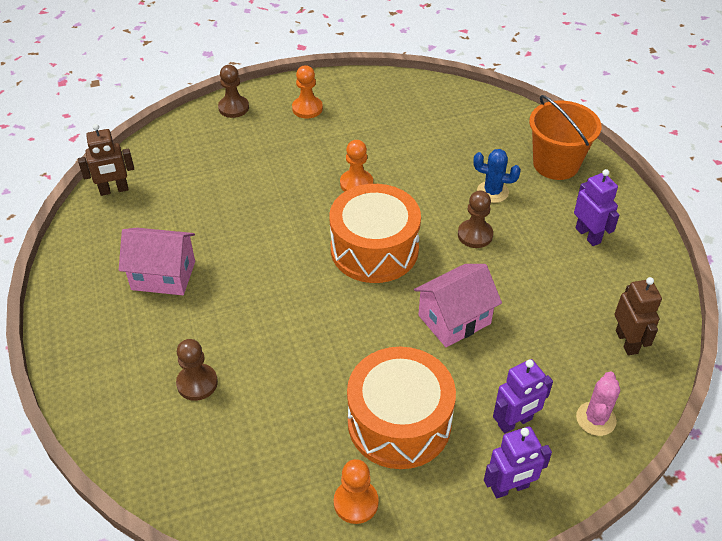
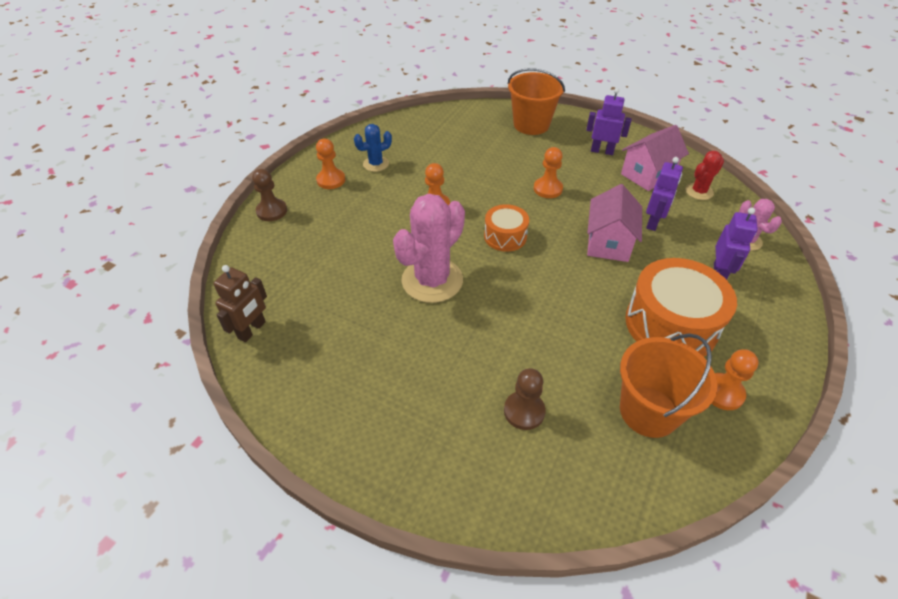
camera: 45 degrees left, 0 degrees up
pink house [119,228,195,295] -> pink house moved to [621,125,689,191]
orange drum [329,184,421,283] -> orange drum [484,204,529,252], size x0.55
brown pawn [458,190,493,248] -> orange pawn [534,147,563,198]
blue cactus [473,149,521,203] -> blue cactus moved to [354,124,392,172]
purple robot [484,426,552,498] -> purple robot moved to [646,157,683,231]
brown robot [615,277,662,355] -> red cactus [685,151,724,200]
none -> pink cactus [393,194,465,303]
none -> orange bucket [620,333,718,438]

